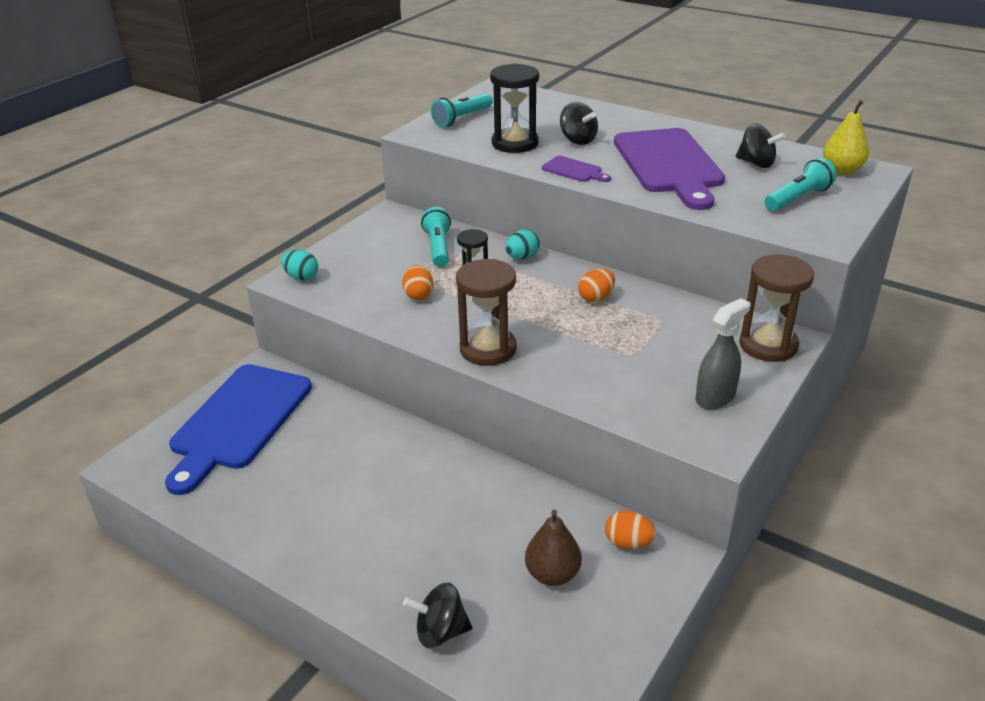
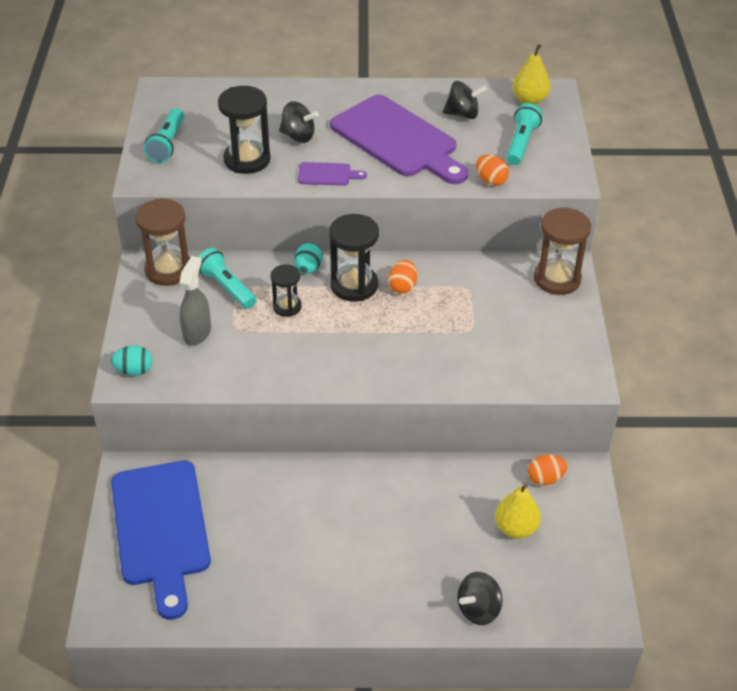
camera: 35 degrees left, 10 degrees up
orange egg [402,265,433,300] -> orange egg moved to [476,155,509,186]
brown hourglass [456,259,517,366] -> brown hourglass moved to [136,199,190,286]
brown pear [525,509,582,586] -> yellow pear [495,483,541,539]
grey spray bottle [695,298,750,409] -> grey spray bottle moved to [179,256,211,346]
none -> black hourglass [329,214,379,302]

